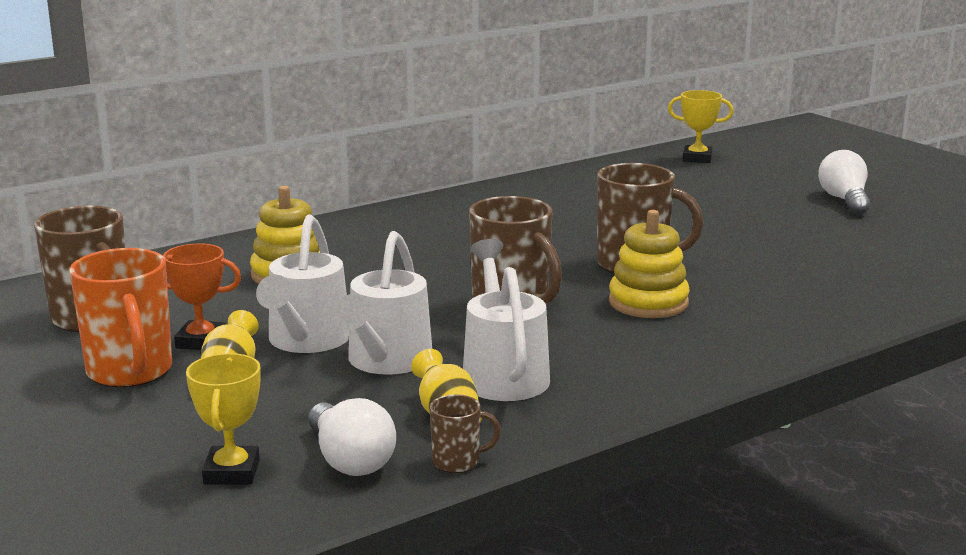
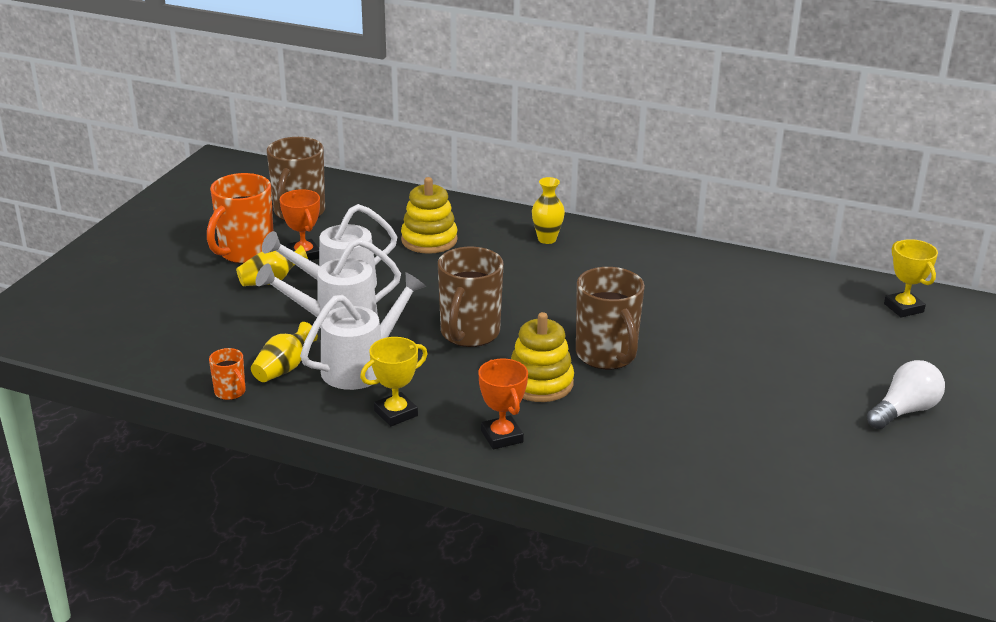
camera: 55 degrees right, 10 degrees up
yellow trophy [186,353,261,485] -> yellow trophy moved to [360,337,428,426]
white light bulb [308,398,396,476] -> none
brown mug [430,394,501,473] -> orange mug [209,348,246,400]
none -> orange trophy [478,359,528,449]
none -> yellow vase [532,177,565,244]

